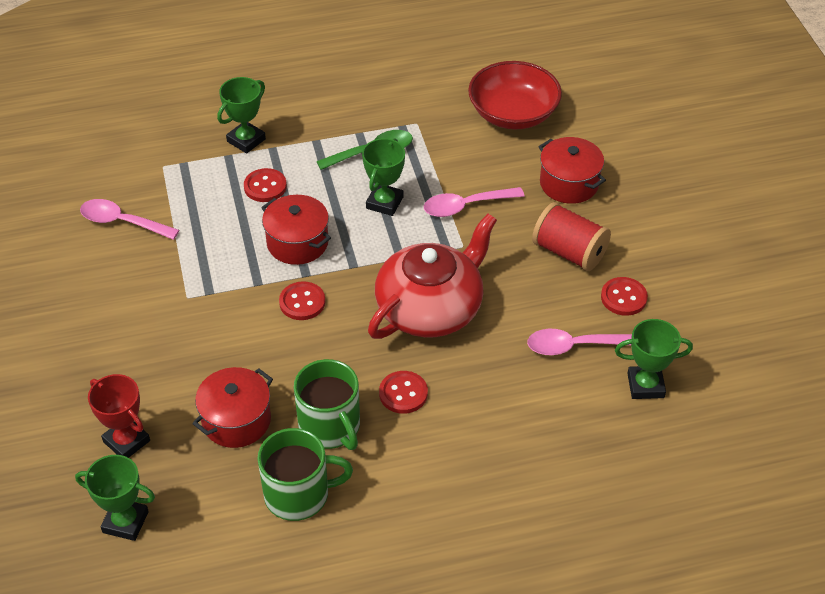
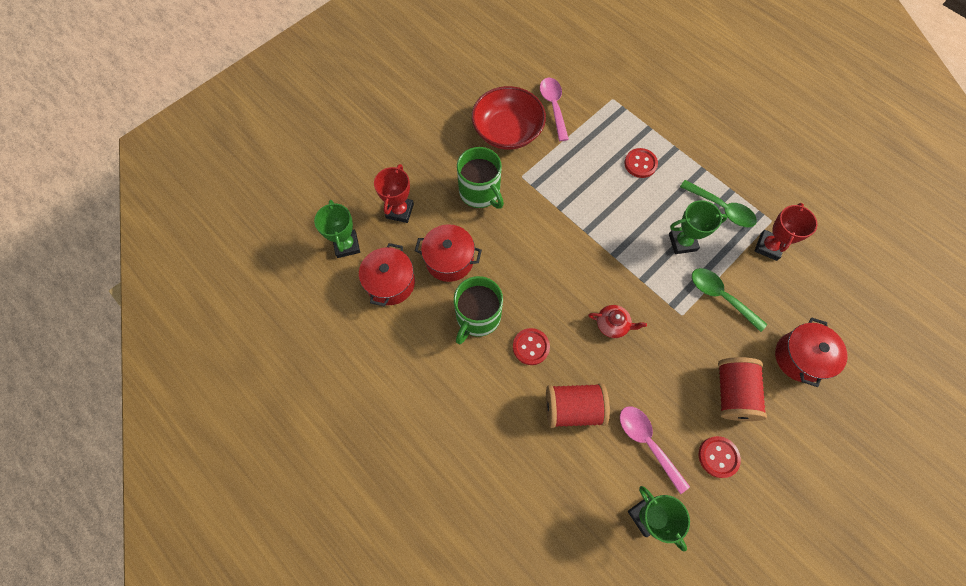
camera: 60 degrees right, 20 degrees up
green trophy [217,77,266,154] -> none
green mug [257,428,353,521] -> green mug moved to [457,147,504,209]
red pot [261,195,331,265] -> red pot moved to [359,243,415,306]
red button [279,281,325,320] -> none
red teapot [368,214,497,339] -> red teapot [588,305,647,338], size x0.40
pink spoon [424,187,525,217] -> green spoon [692,268,767,332]
red bowl [468,61,562,129] -> red bowl moved to [472,86,546,150]
none -> red spool [546,383,610,428]
none -> red trophy [755,203,818,261]

